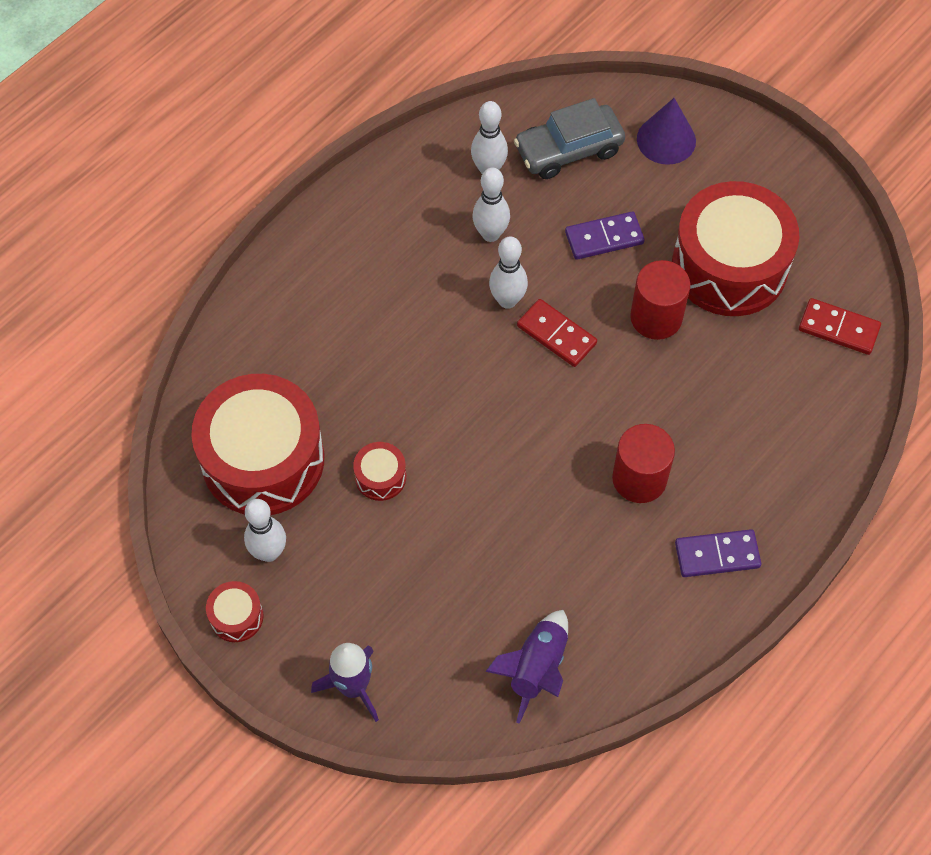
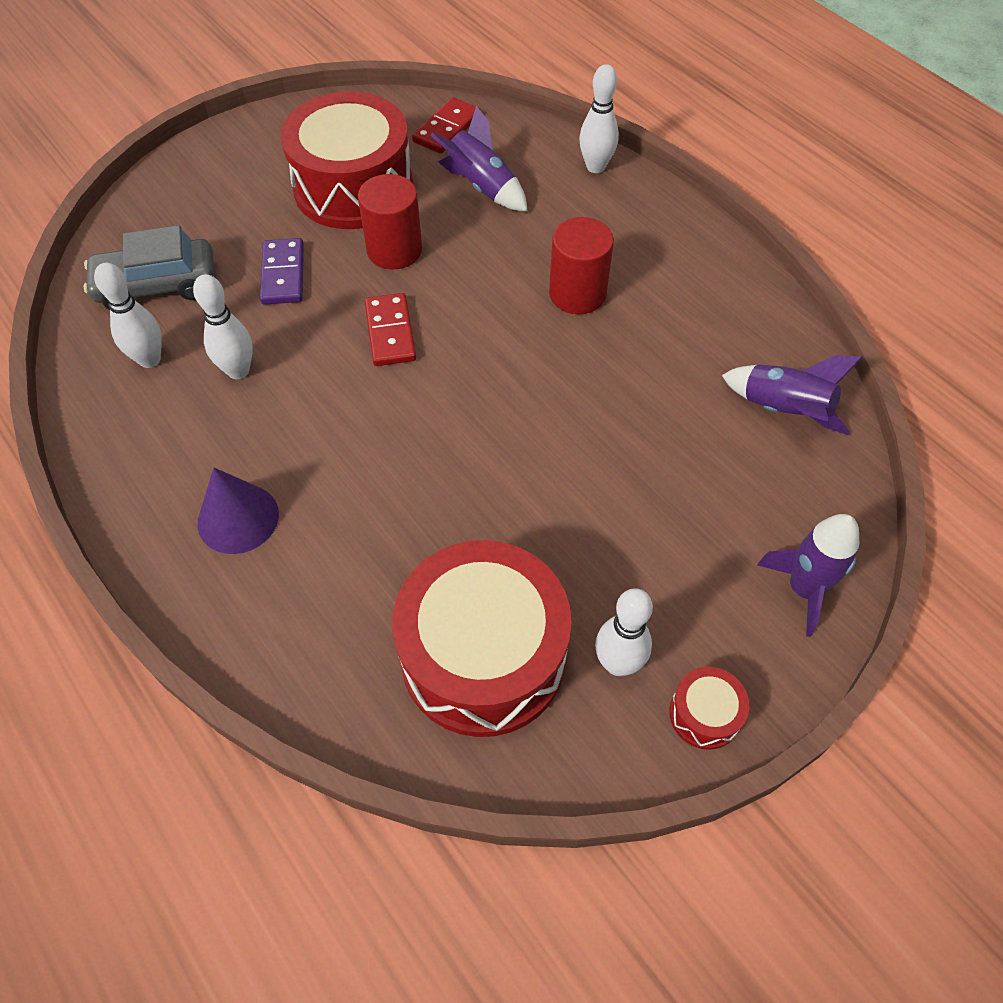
camera: 80 degrees left, 5 degrees down
red drum [353,442,406,501] -> none
white bowling pin [489,236,528,309] -> white bowling pin moved to [579,64,619,173]
grey car [514,98,625,179] -> grey car turned 90 degrees clockwise [83,225,215,310]
red domino [517,299,597,367] -> red domino turned 60 degrees counterclockwise [365,293,416,366]
purple cone [637,98,696,165] -> purple cone moved to [198,468,279,554]
purple domino [675,529,761,577] -> none
none -> purple rocket [430,106,528,211]

